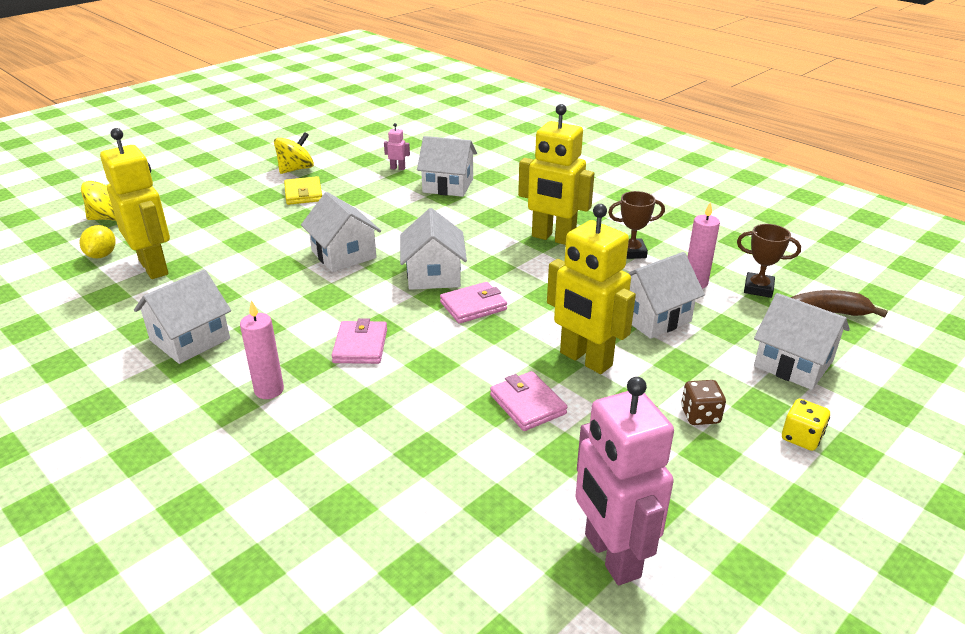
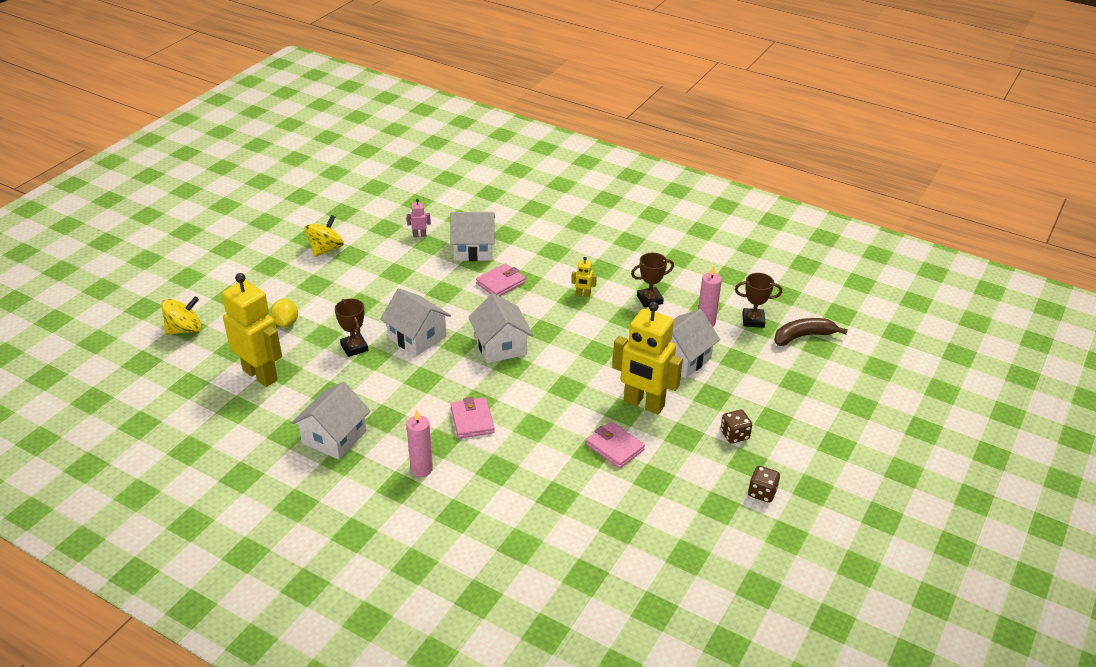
camera: 15 degrees left, 5 degrees up
yellow lemon [80,225,116,259] -> yellow lemon moved to [271,299,298,327]
yellow wallet [284,176,322,205] -> none
pink wallet [440,282,507,324] -> pink wallet moved to [476,264,526,296]
yellow robot [518,104,595,245] -> yellow robot [571,257,597,297], size x0.40
pink robot [575,377,674,585] -> none
white house [754,293,850,390] -> none
yellow dice [782,399,830,451] -> none
none -> brown trophy [335,299,368,357]
none -> brown dice [748,466,780,503]

